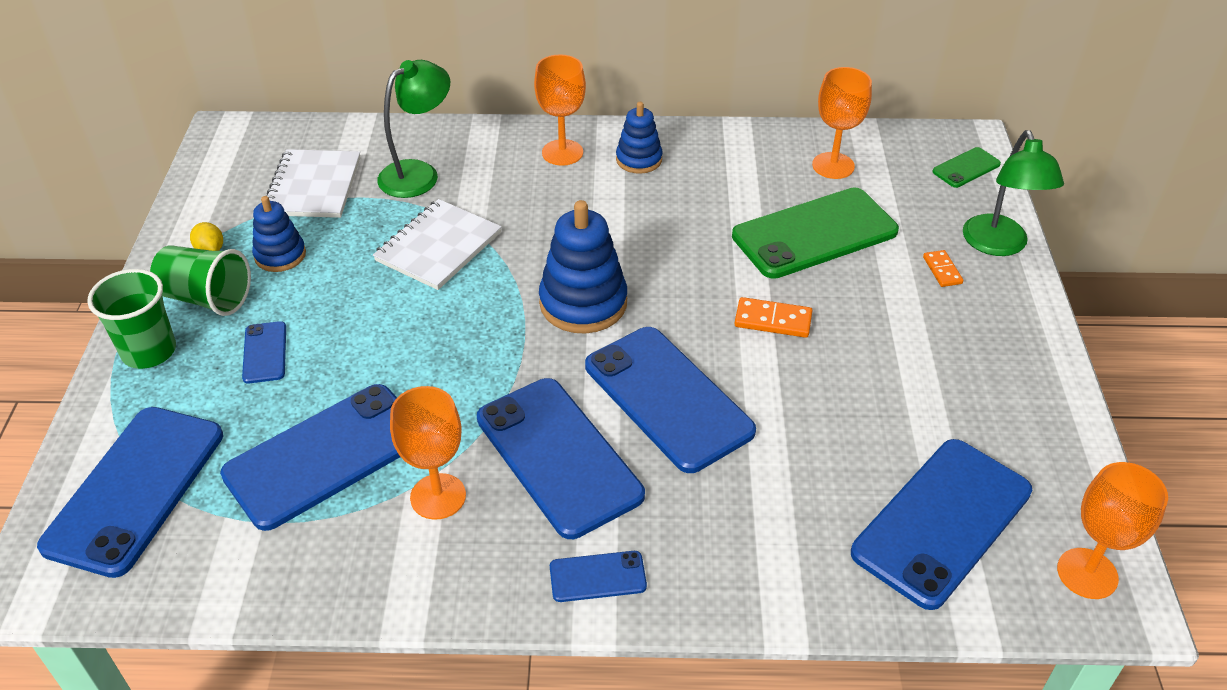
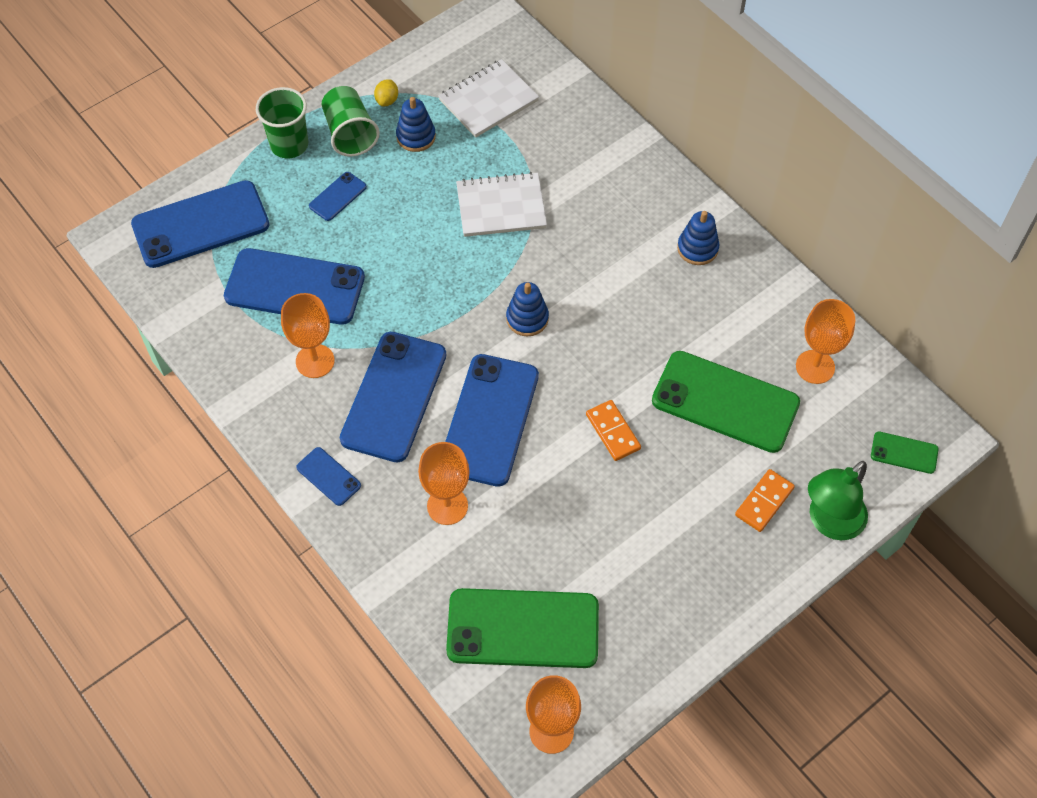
camera: 50 degrees right, 15 degrees up
green lamp [377,60,450,198] -> none
orange goblet [534,54,586,166] -> orange goblet moved to [418,442,470,525]
blue stacking toy [539,200,627,334] -> blue stacking toy [506,282,549,336], size x0.60
blue phone [851,439,1032,610] -> green phone [446,588,599,668]
orange domino [923,250,963,287] -> orange domino [735,469,795,532], size x1.51

